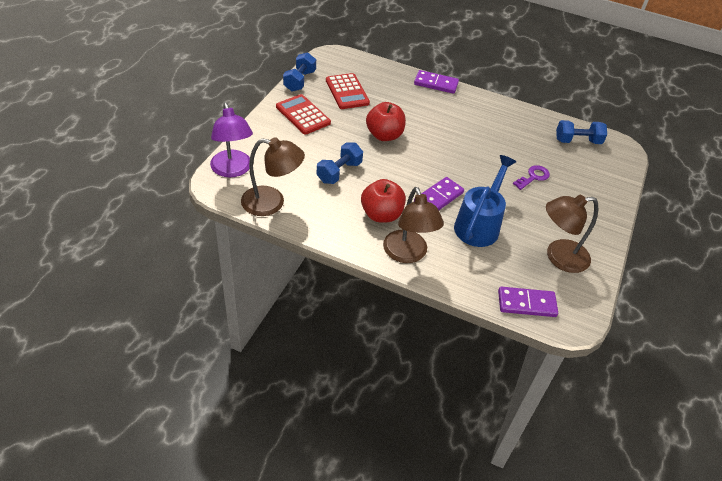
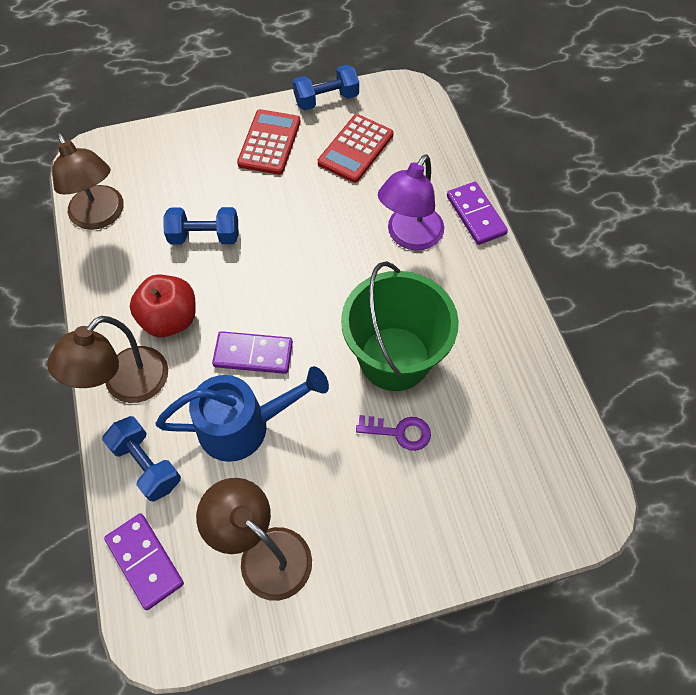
camera: 55 degrees right, 15 degrees up
purple lamp [210,102,253,177] -> purple lamp moved to [378,154,444,251]
red apple [366,102,406,141] -> none
blue dumbbell [556,120,607,144] -> blue dumbbell moved to [102,416,181,502]
none -> green bucket [341,261,459,391]

